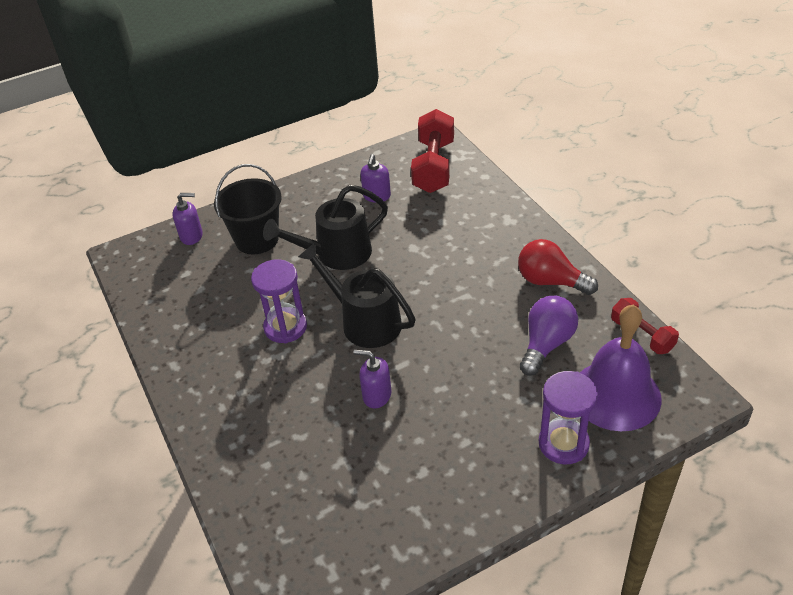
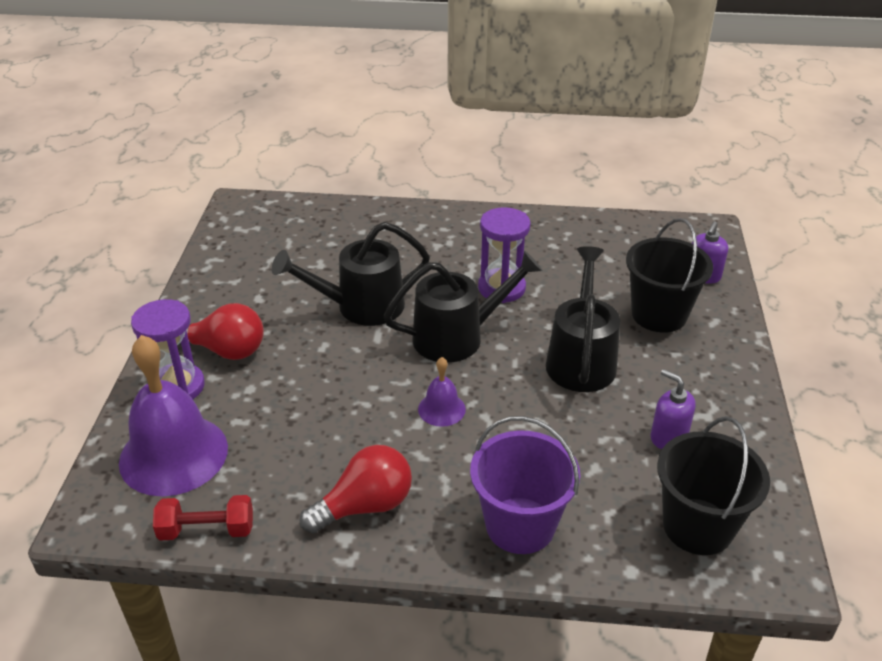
camera: 120 degrees right, 5 degrees down
purple soap dispenser [353,350,391,408] -> black watering can [272,222,430,326]
red dumbbell [411,109,454,193] -> black bucket [657,416,770,555]
purple light bulb [520,296,578,376] -> none
none -> red light bulb [178,303,264,360]
none -> purple bell [418,357,466,427]
none -> purple bucket [470,416,580,554]

